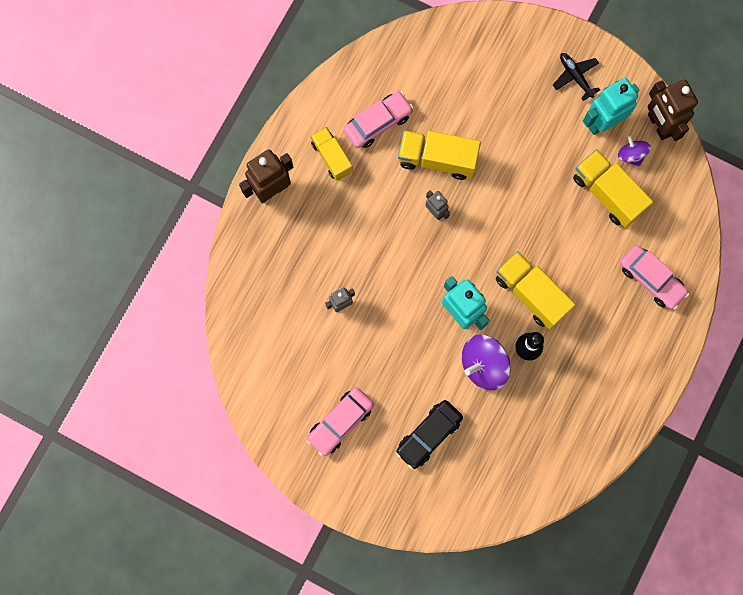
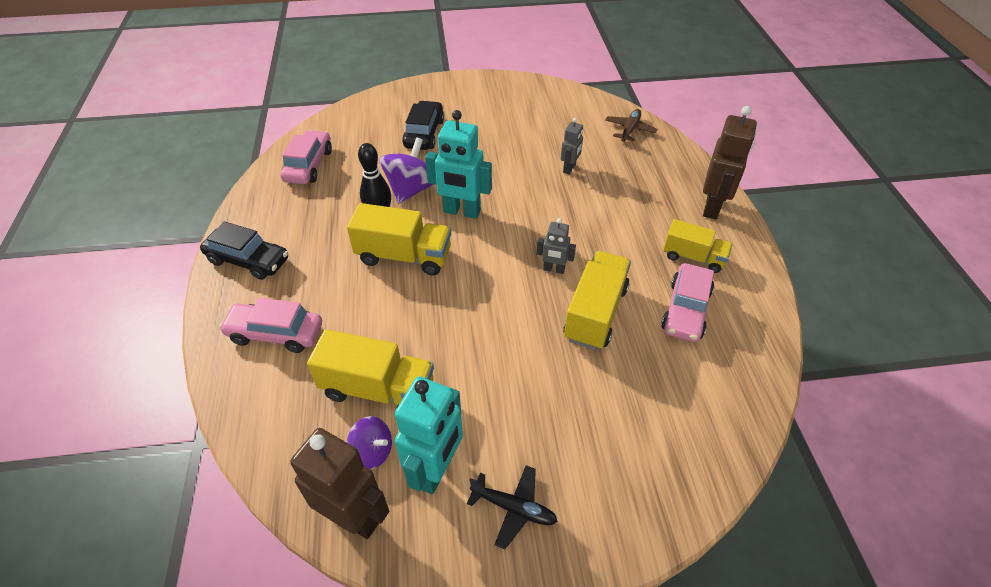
camera: 145 degrees right, 30 degrees down
pink car [306,388,374,457] -> pink car moved to [280,130,332,184]
yellow truck [398,130,481,180] -> yellow truck turned 45 degrees counterclockwise [563,251,631,350]
none -> black car [200,221,288,280]
none -> brown plane [605,109,658,142]

